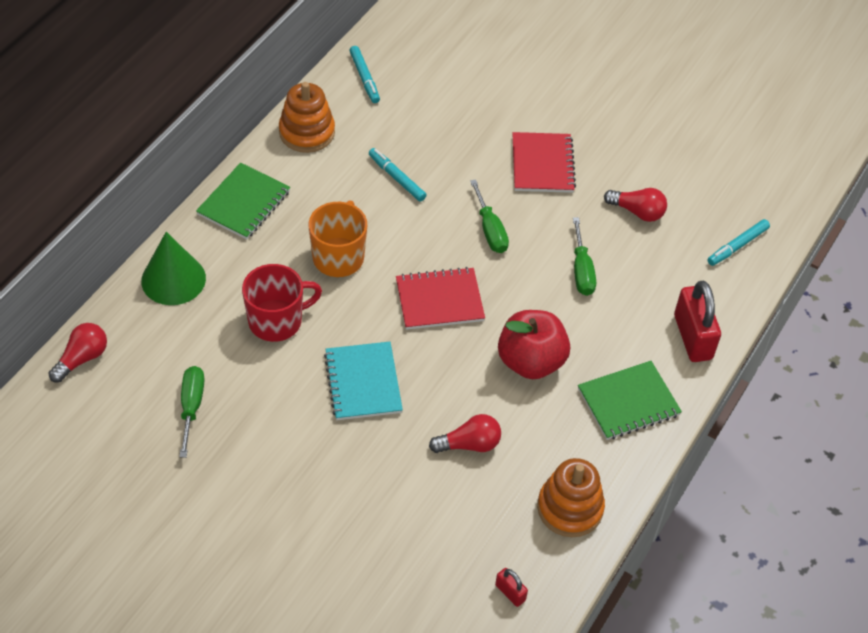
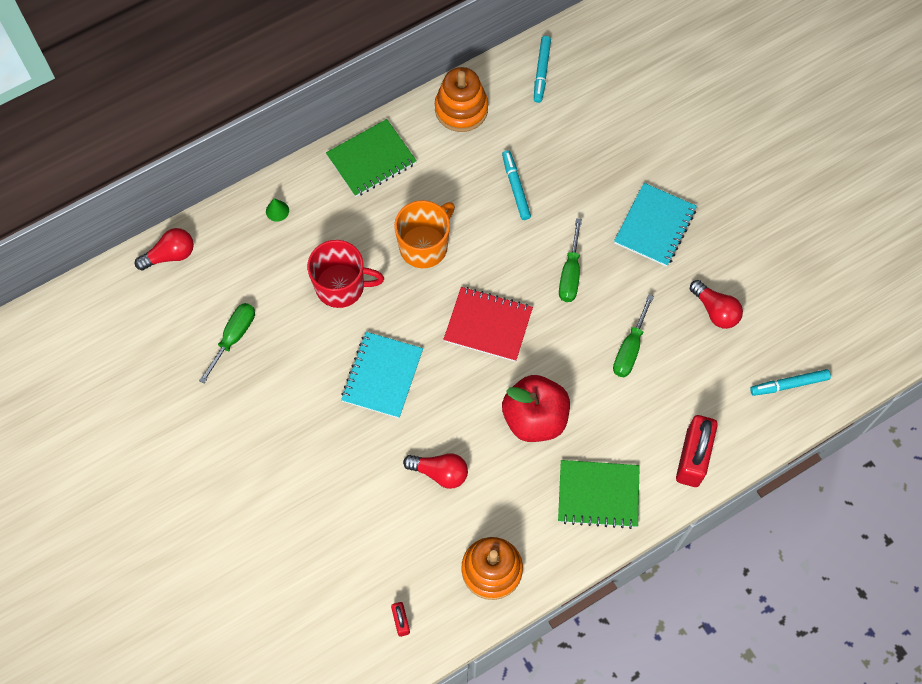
camera: 30 degrees right, 15 degrees up
green cone [141,232,206,305] -> green cone [266,198,289,222], size x0.40
red notebook [512,132,576,193] -> turquoise notebook [614,183,697,267]

